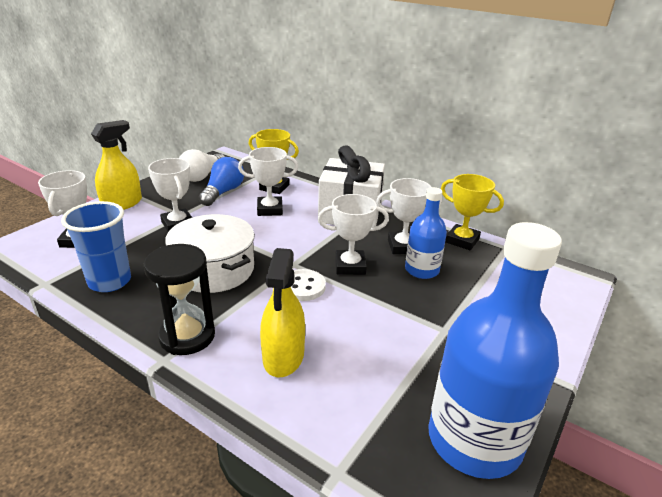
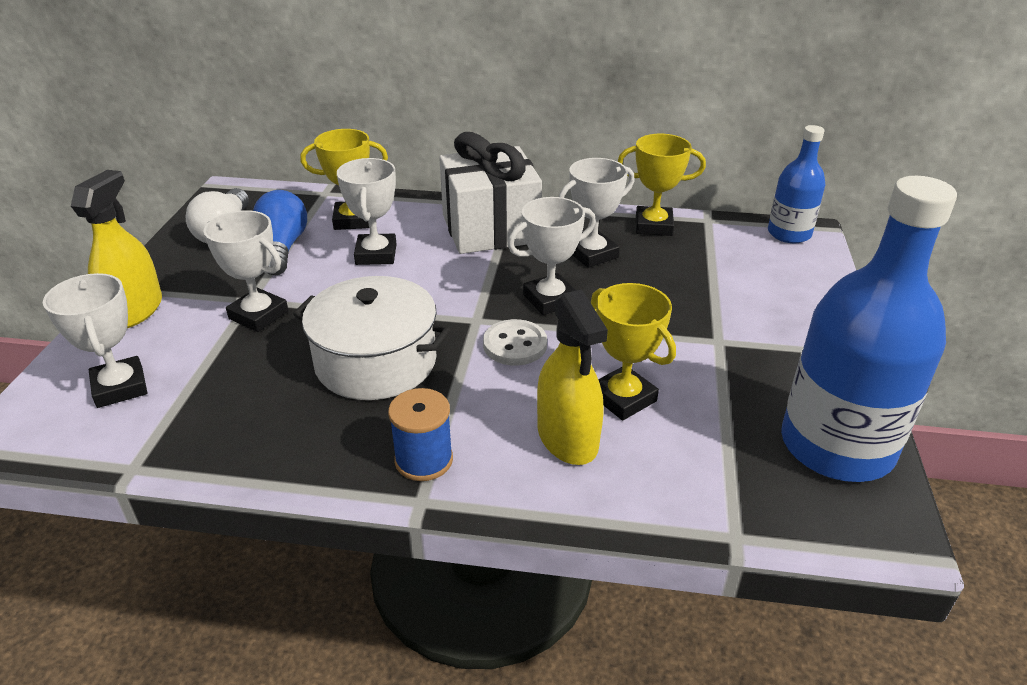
camera: 25 degrees left, 5 degrees up
blue cup [61,201,131,292] -> none
black hourglass [144,244,215,355] -> blue spool [388,388,453,481]
white trophy [238,147,298,216] -> white trophy turned 60 degrees counterclockwise [337,158,396,265]
blue bottle [405,187,447,279] -> blue bottle moved to [768,125,826,243]
none -> yellow trophy [591,283,676,420]

